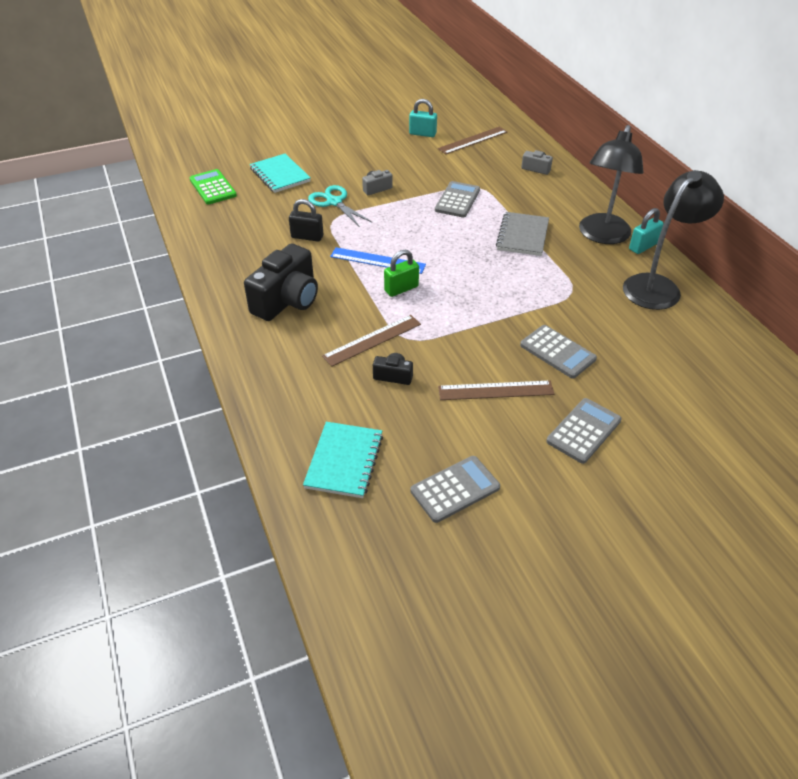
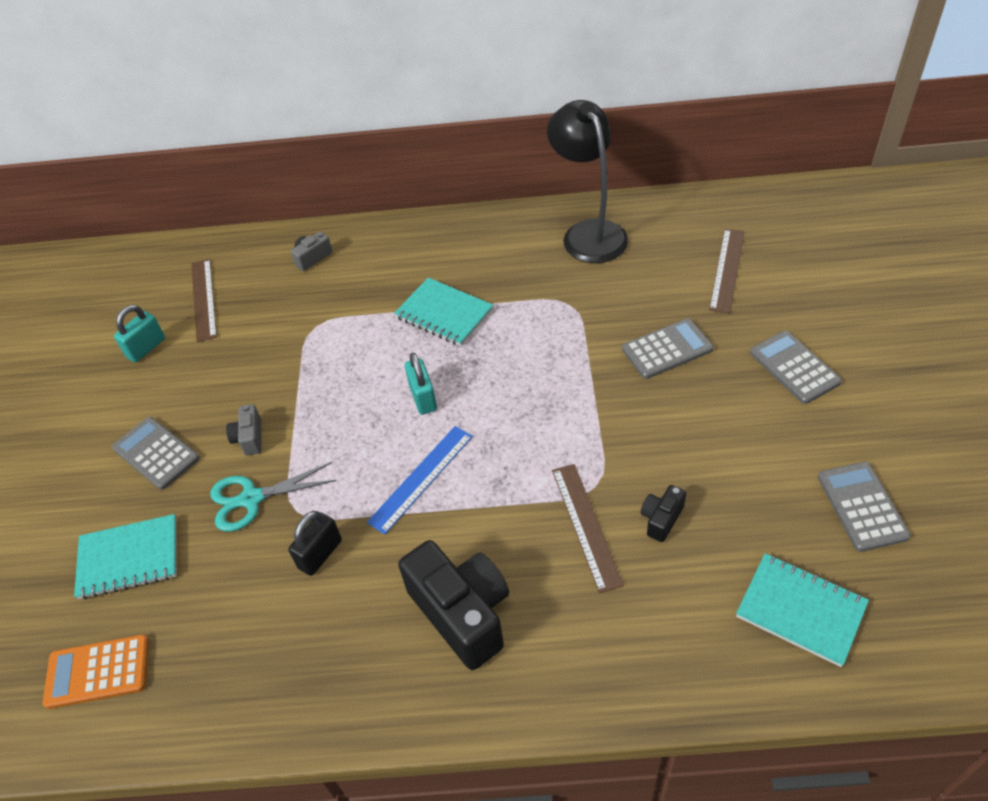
camera: 65 degrees left, 5 degrees up
green calculator [190,169,237,204] -> orange calculator [42,634,149,709]
green padlock [384,250,419,297] -> none
grey calculator [435,181,480,218] -> grey calculator moved to [112,417,200,490]
brown ruler [438,380,554,400] -> brown ruler moved to [709,229,744,313]
grey notebook [496,212,549,256] -> turquoise notebook [394,278,493,346]
black lamp [579,125,643,244] -> none
turquoise padlock [629,208,664,254] -> turquoise padlock moved to [405,353,437,415]

